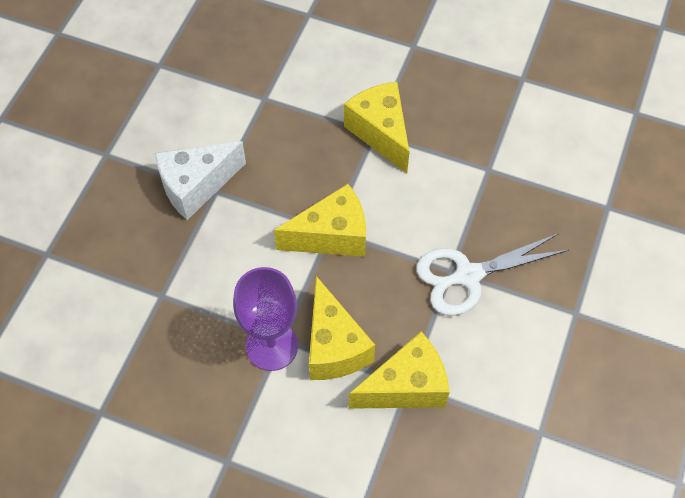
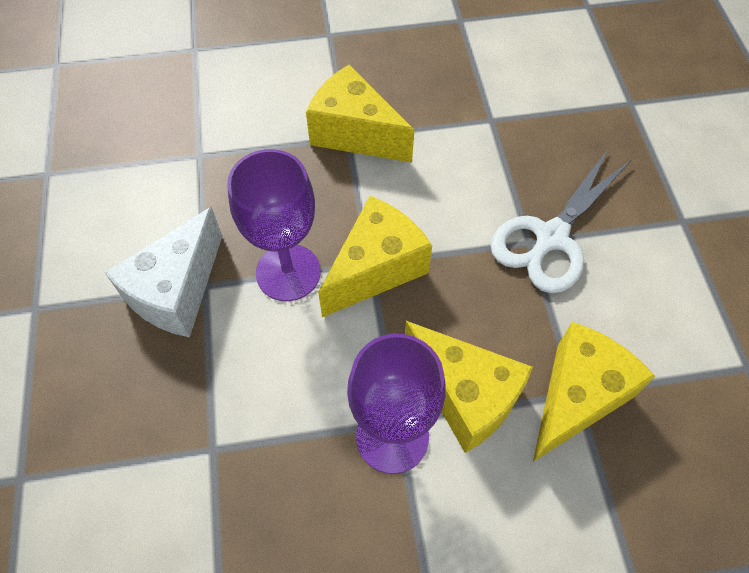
camera: 30 degrees left, 0 degrees up
none -> purple goblet [227,149,321,301]

